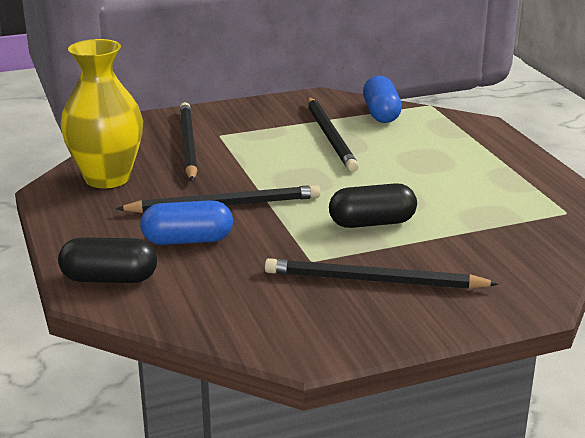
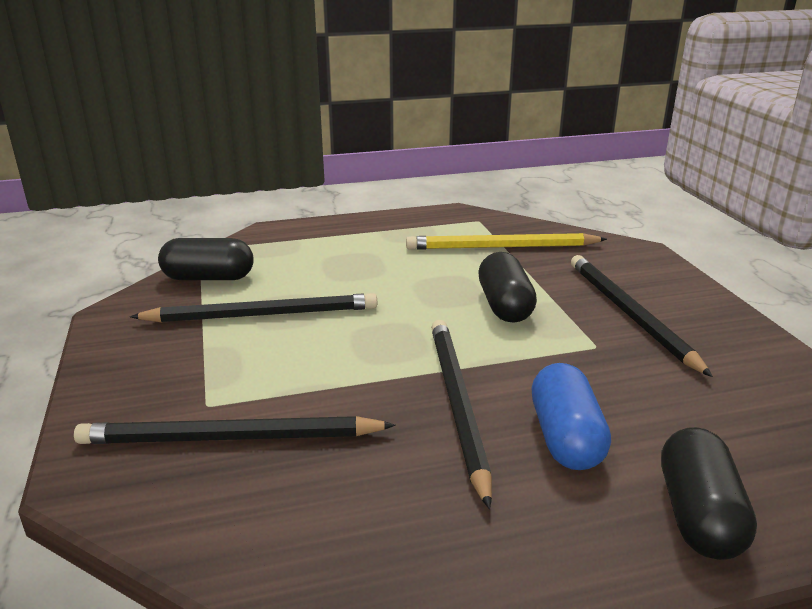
camera: 85 degrees left, 0 degrees up
yellow vase [61,39,143,188] -> none
black pencil [265,258,499,289] -> black pencil turned 150 degrees clockwise [571,255,713,377]
blue capsule [363,76,402,123] -> black capsule [158,238,254,280]
none -> yellow pencil [406,233,607,250]

